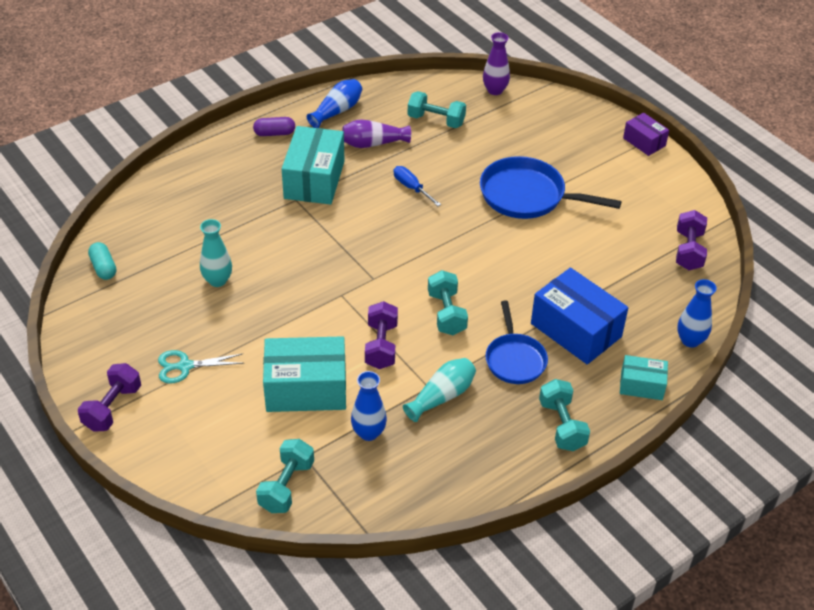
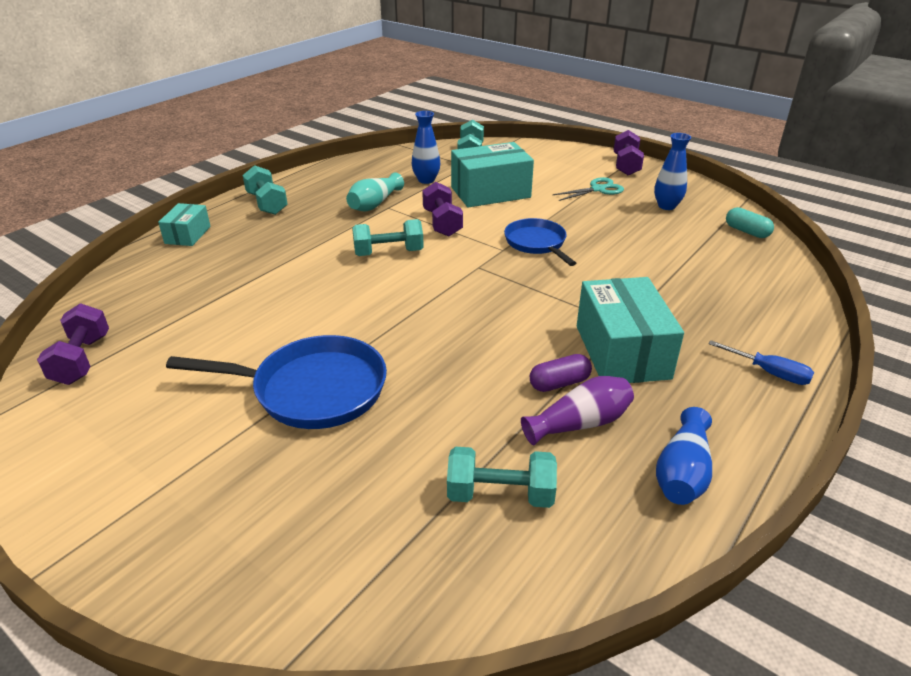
camera: 165 degrees right, 10 degrees down
turquoise vase [200,219,232,287] -> none
purple capsule [253,117,295,136] -> purple capsule moved to [530,354,592,392]
blue screwdriver [394,166,441,206] -> blue screwdriver moved to [708,340,814,385]
turquoise dumbbell [428,270,468,335] -> turquoise dumbbell turned 75 degrees counterclockwise [352,219,424,256]
purple vase [483,32,510,95] -> none
blue pan [485,300,548,384] -> blue pan moved to [504,218,576,266]
blue box [531,268,628,365] -> none
turquoise box [620,355,668,400] -> turquoise box turned 75 degrees counterclockwise [158,203,211,246]
purple box [623,113,669,156] -> none
blue vase [677,279,717,348] -> blue vase moved to [654,133,691,210]

